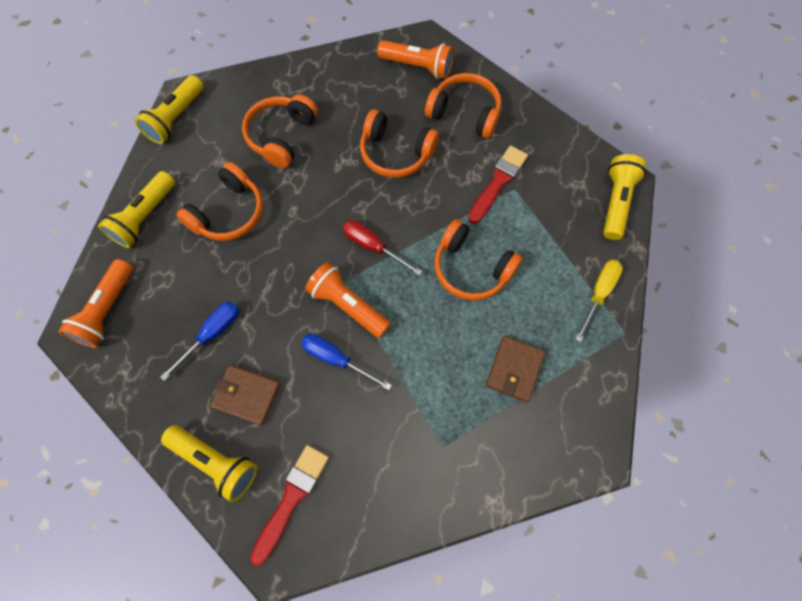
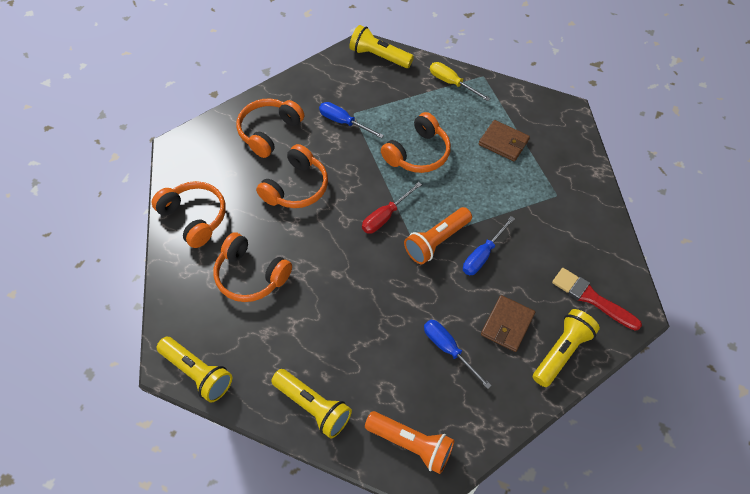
camera: 80 degrees left, 10 degrees down
orange headphones [176,162,263,241] -> orange headphones moved to [152,181,226,248]
orange flashlight [377,40,454,79] -> none
red brush [468,145,528,224] -> blue screwdriver [319,102,384,138]

